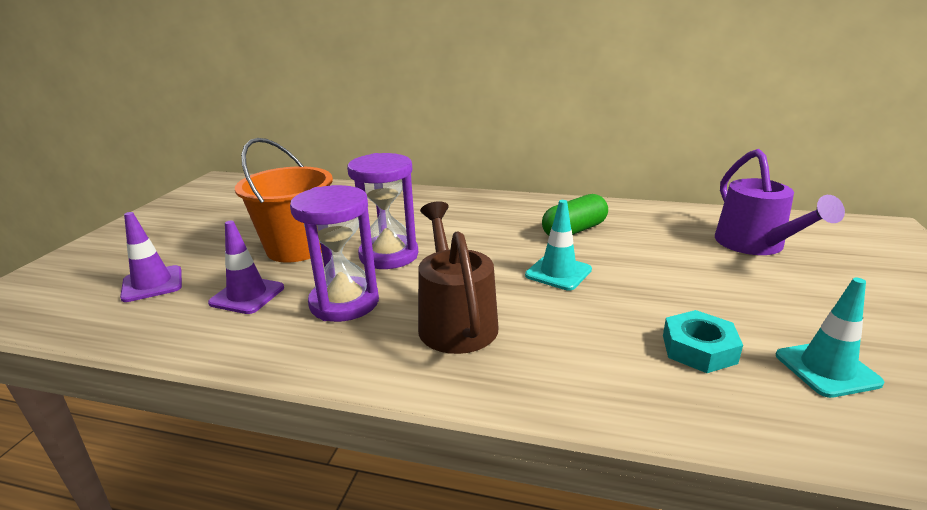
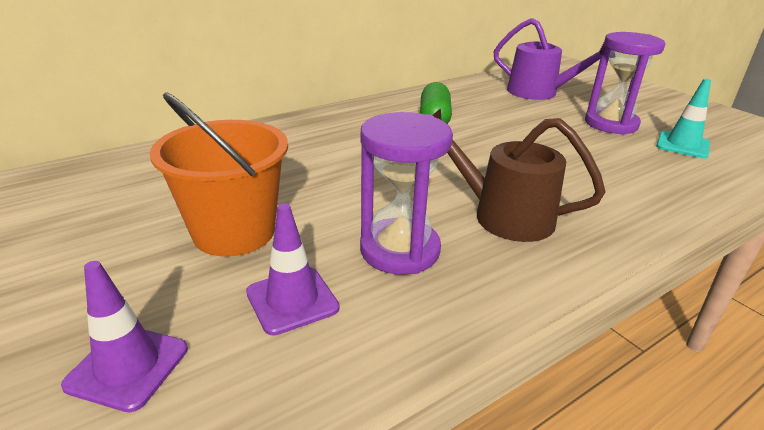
camera: 50 degrees left, 5 degrees up
purple hourglass [347,153,418,269] -> purple hourglass moved to [585,32,665,135]
turquoise traffic cone [525,200,592,291] -> none
turquoise nut [663,310,743,373] -> none

